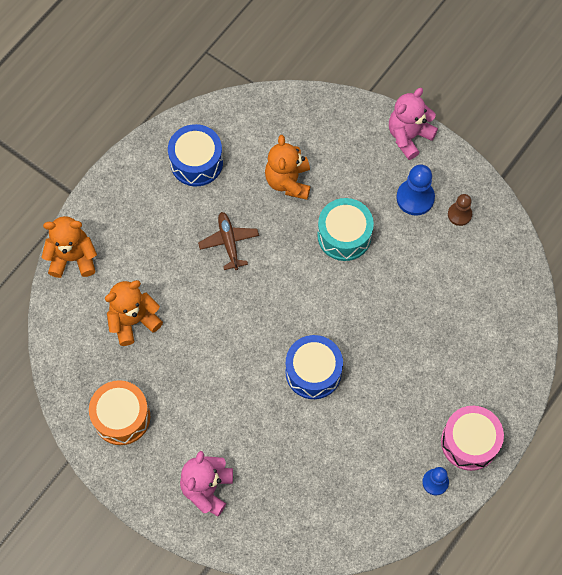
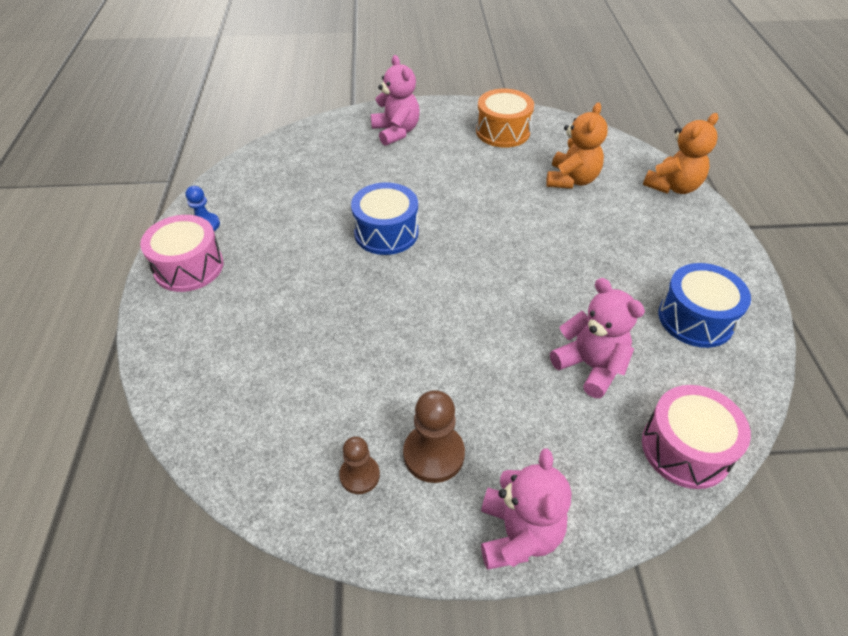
camera: 140 degrees right, 20 degrees down
brown plane [198,212,259,270] -> none
orange teddy bear [265,135,310,200] -> pink teddy bear [550,278,645,398]
turquoise drum [317,198,374,261] -> none
blue pawn [396,164,435,216] -> brown pawn [403,390,465,483]
none -> pink drum [642,385,751,489]

